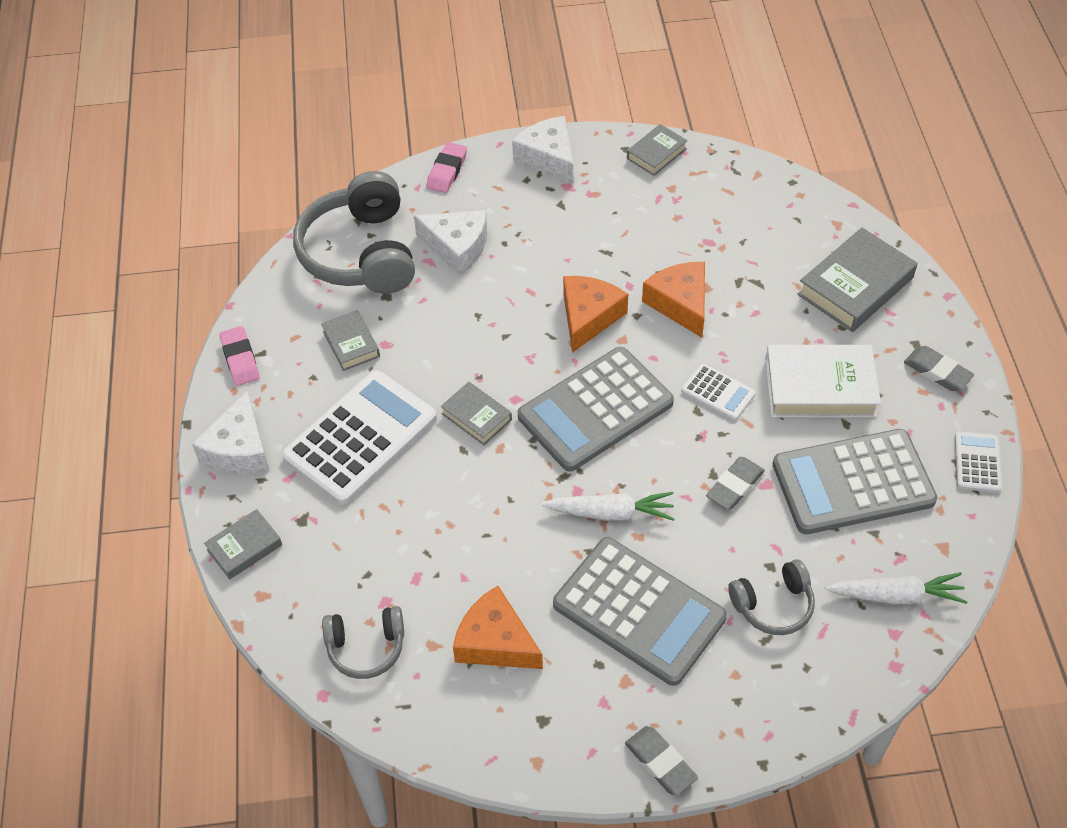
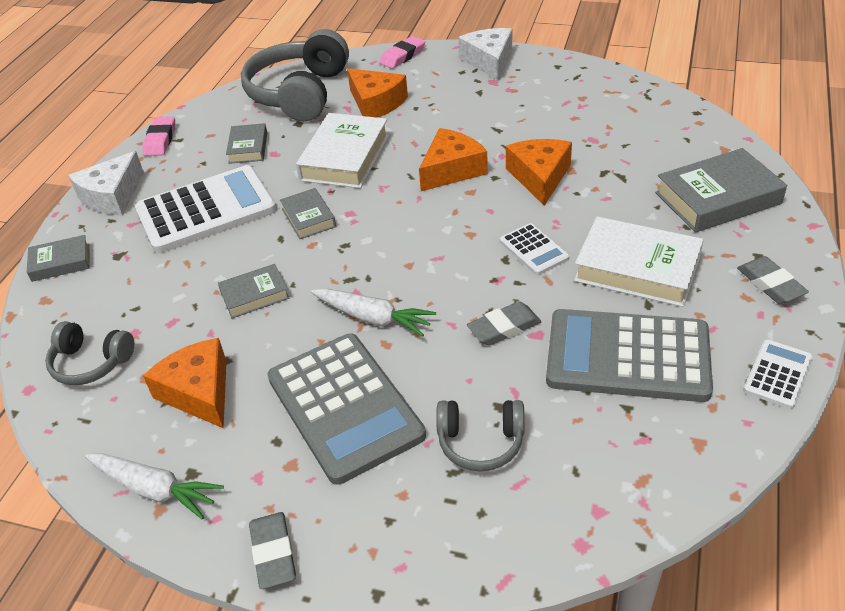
camera: 25 degrees right, 10 degrees down
white cheese [414,210,487,275] -> orange cheese [347,68,408,118]
grey calculator [518,347,674,472] -> none
grey book [627,124,688,176] -> grey book moved to [218,264,289,318]
white carrot [826,572,968,605] -> white carrot moved to [85,453,224,520]
none -> white book [296,113,389,188]

